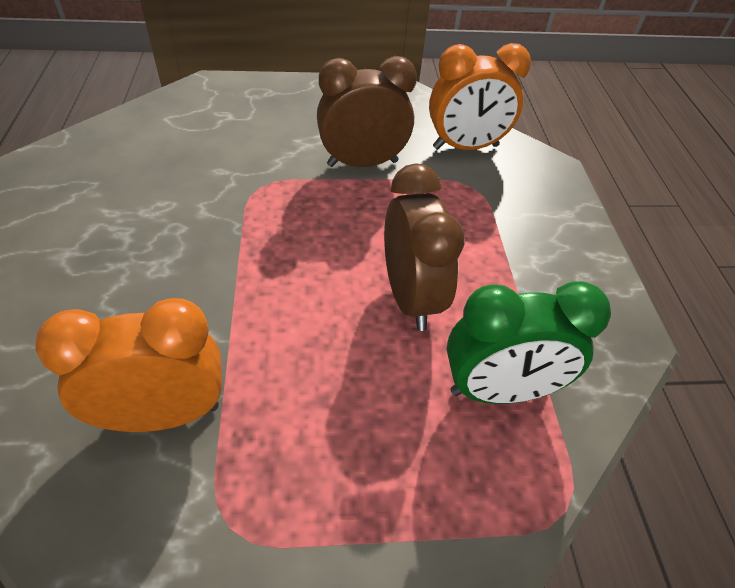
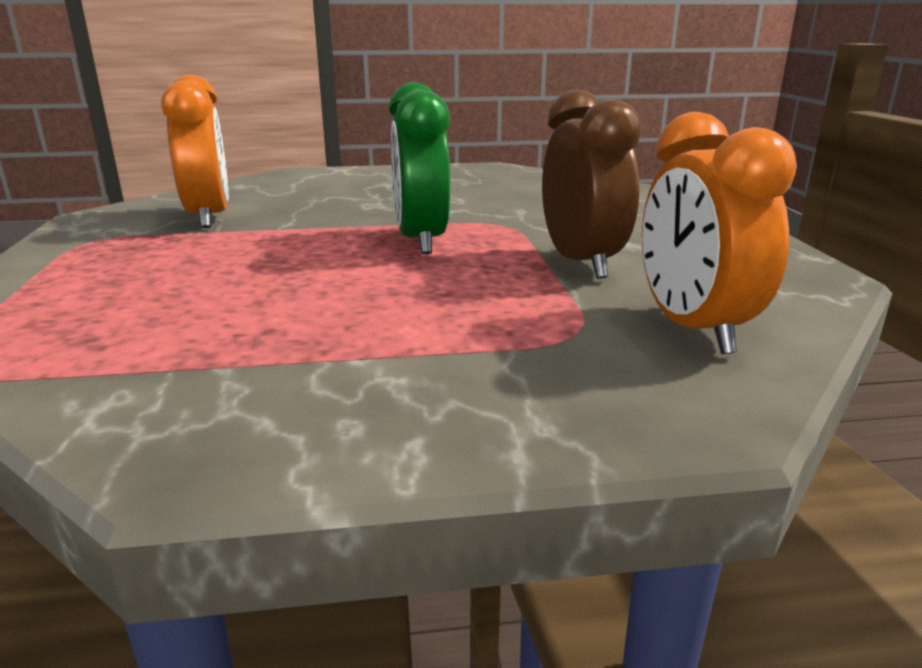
camera: 90 degrees right, 25 degrees down
brown clock [384,163,465,331] -> none
green clock [447,281,611,404] -> green clock moved to [389,82,451,254]

